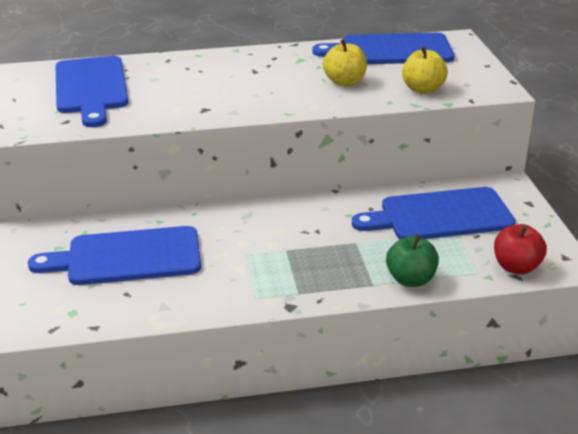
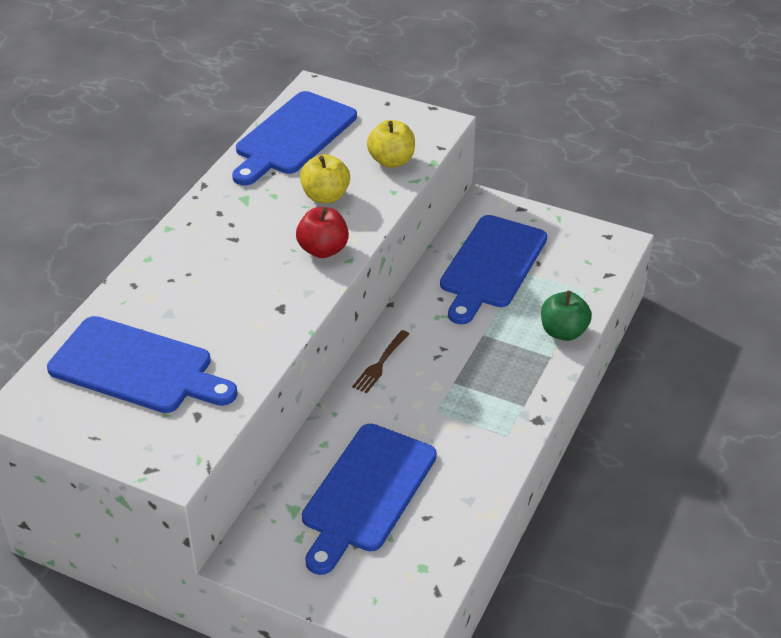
camera: 55 degrees left, 10 degrees up
red apple [494,224,547,274] -> red apple moved to [296,207,349,258]
none -> brown fork [352,330,409,393]

